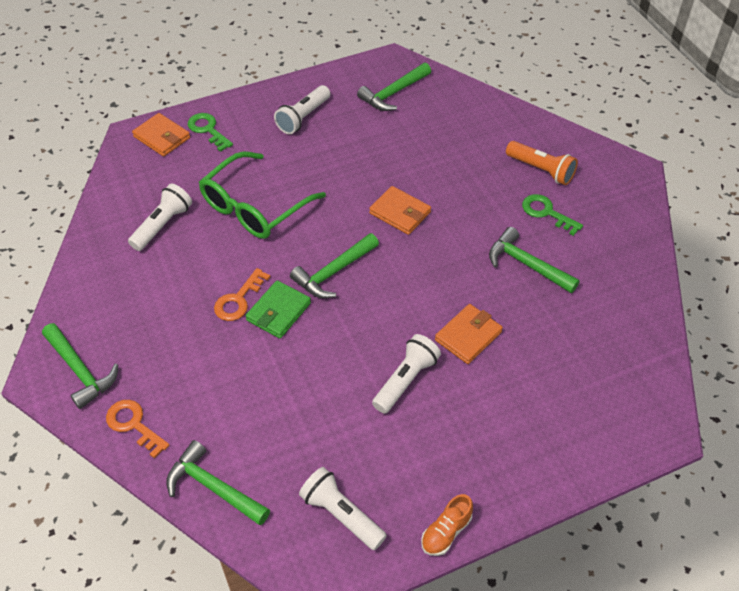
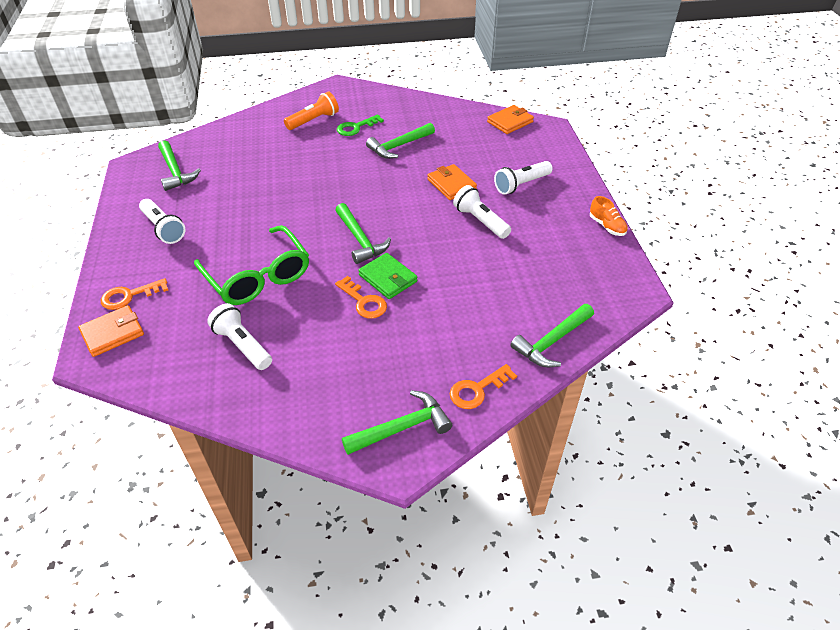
camera: 75 degrees left, 5 degrees down
green key [188,113,233,152] -> orange key [101,278,168,310]
white flashlight [299,467,387,550] -> white flashlight moved to [494,161,553,195]
orange wallet [369,186,431,235] -> orange wallet moved to [487,105,534,134]

